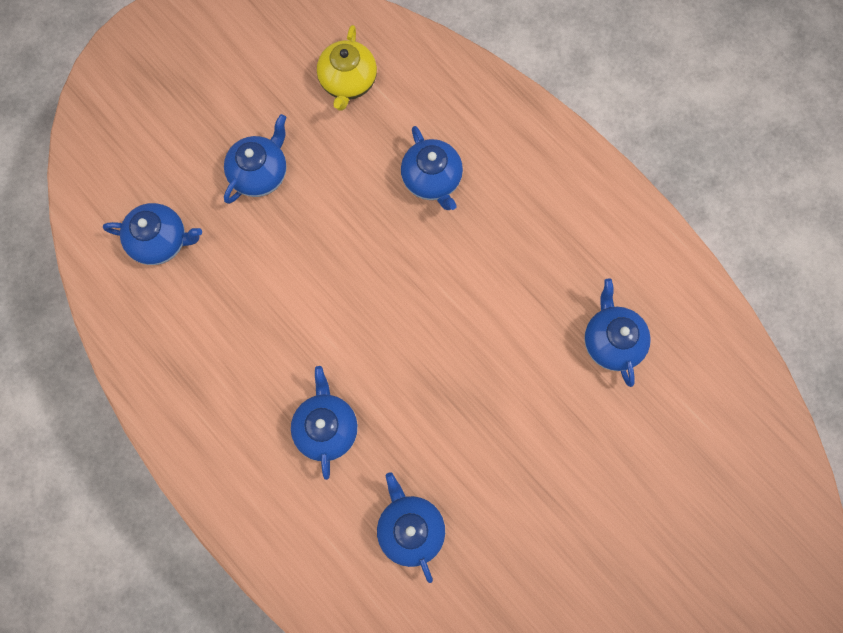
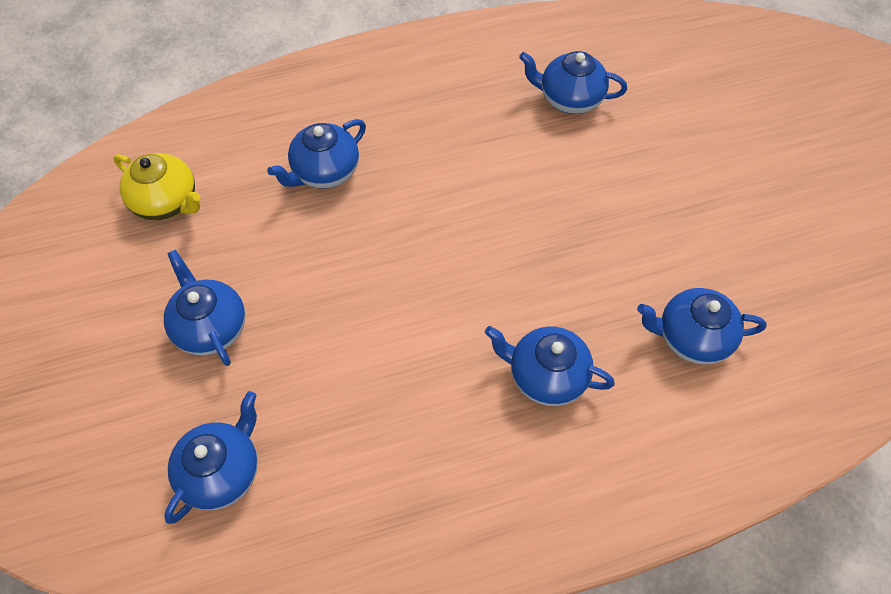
camera: 65 degrees left, 15 degrees down
blue teapot [401,126,463,210] -> blue teapot turned 135 degrees clockwise [267,119,366,189]

